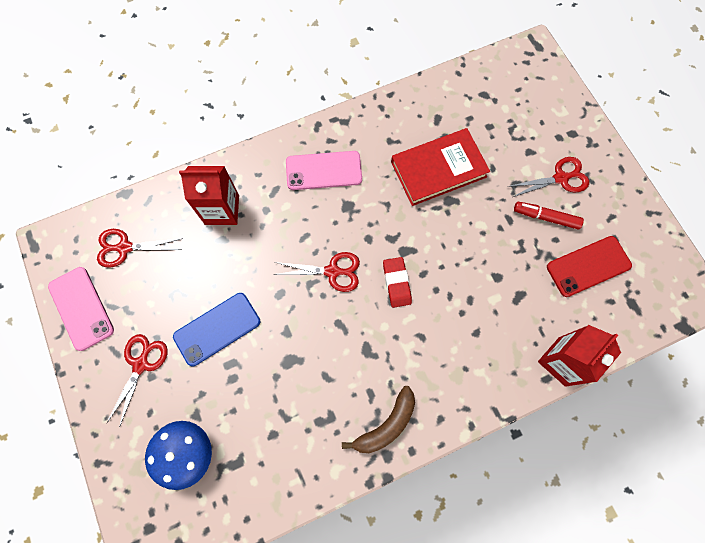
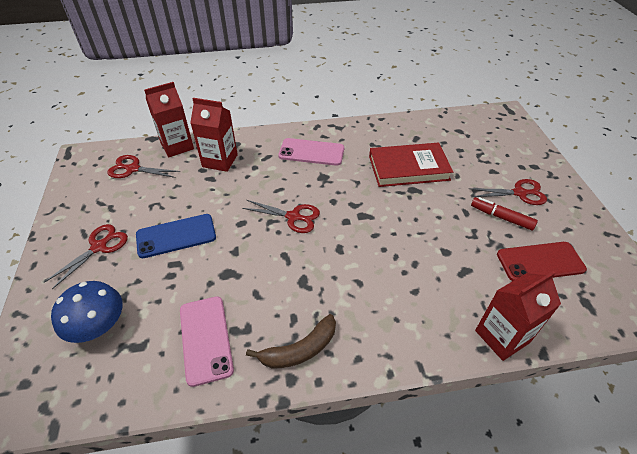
camera: 15 degrees right, 25 degrees down
pink phone [48,267,114,351] -> pink phone moved to [180,296,234,387]
red eraser [383,257,412,308] -> none
none -> red carton [144,82,194,157]

